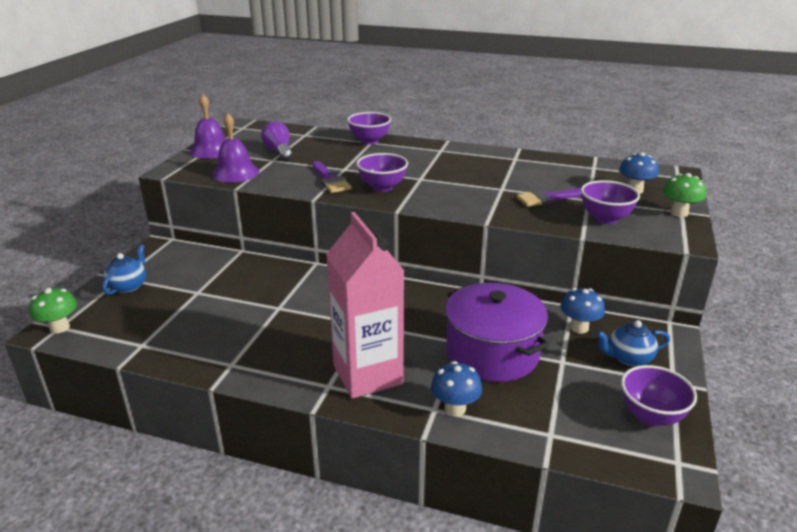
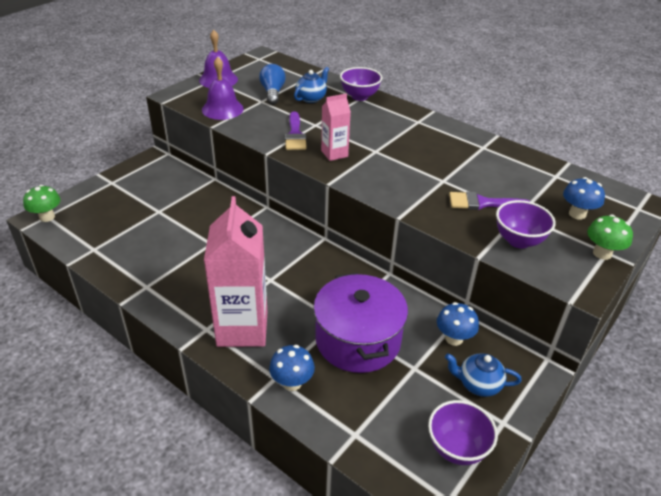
camera: 20 degrees right, 10 degrees up
blue teapot [102,245,146,295] -> blue teapot moved to [294,67,329,103]
purple light bulb [261,121,293,161] -> blue light bulb [259,64,286,105]
purple bowl [356,153,408,192] -> pink carton [321,93,351,161]

